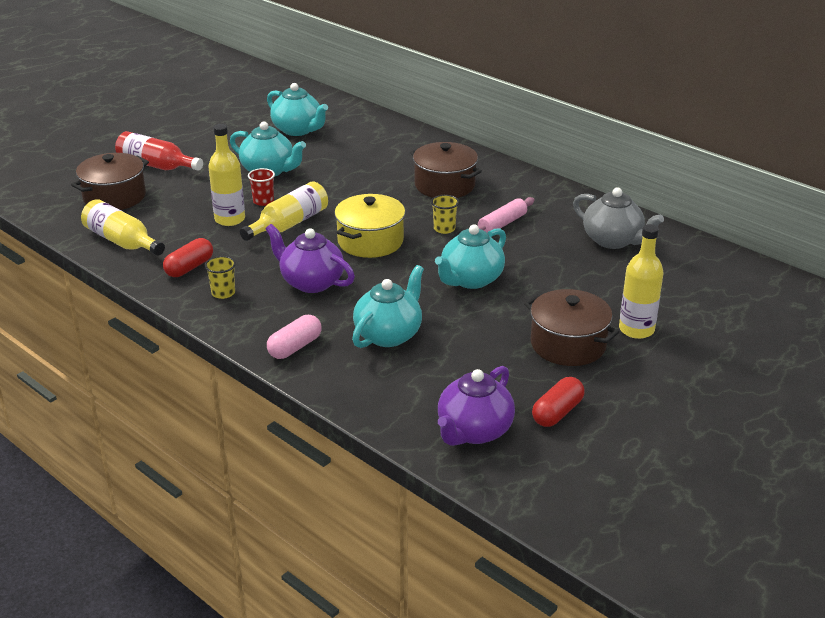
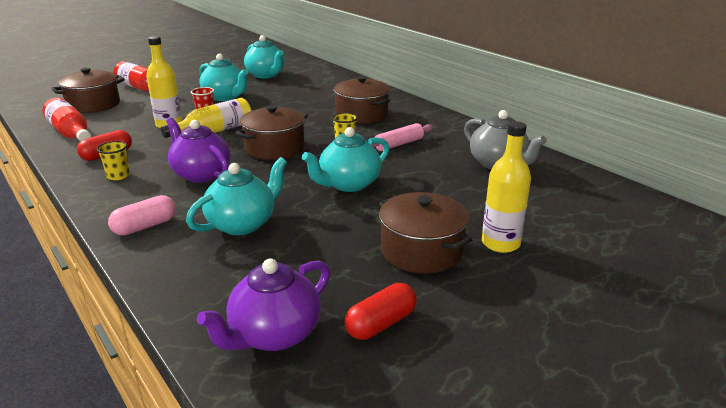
camera: 10 degrees right, 5 degrees down
yellow bottle [81,199,165,256] -> red bottle [43,98,91,142]
yellow pot [334,194,405,258] -> brown pot [235,105,308,160]

